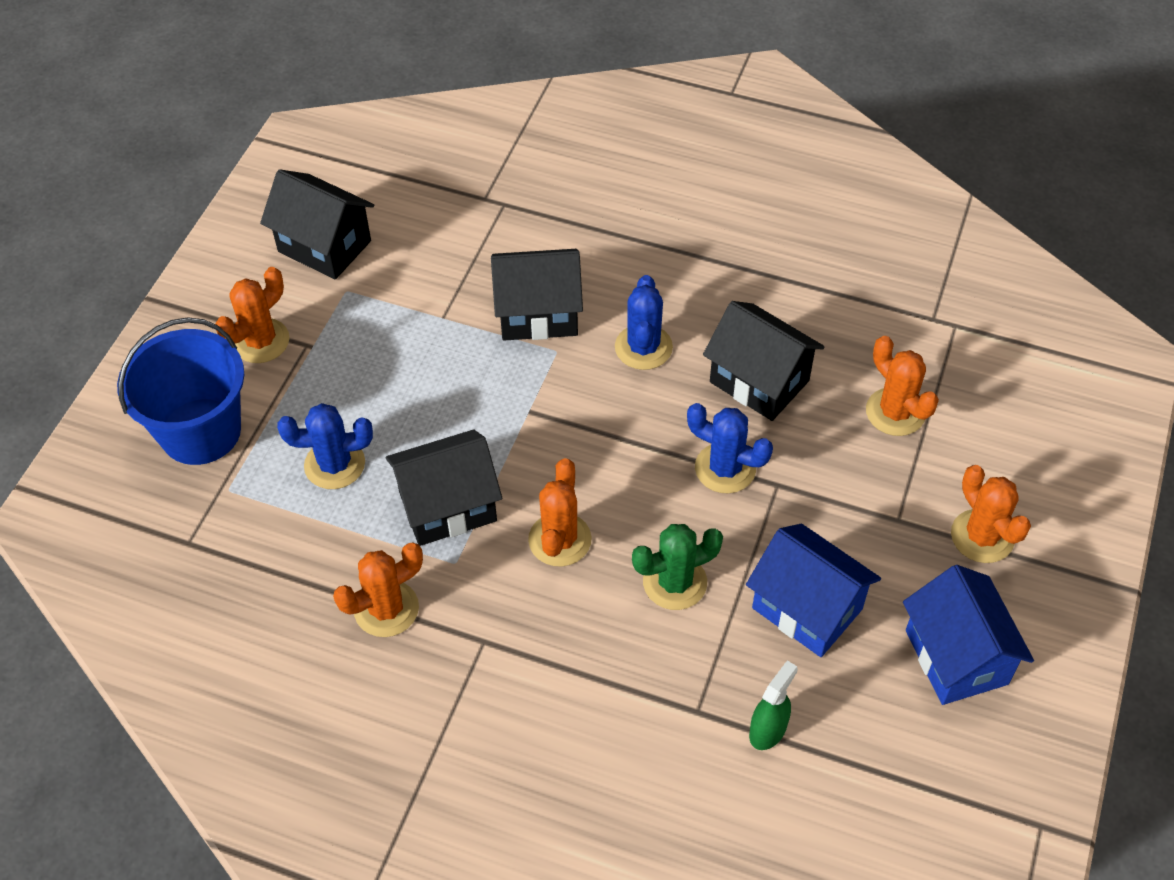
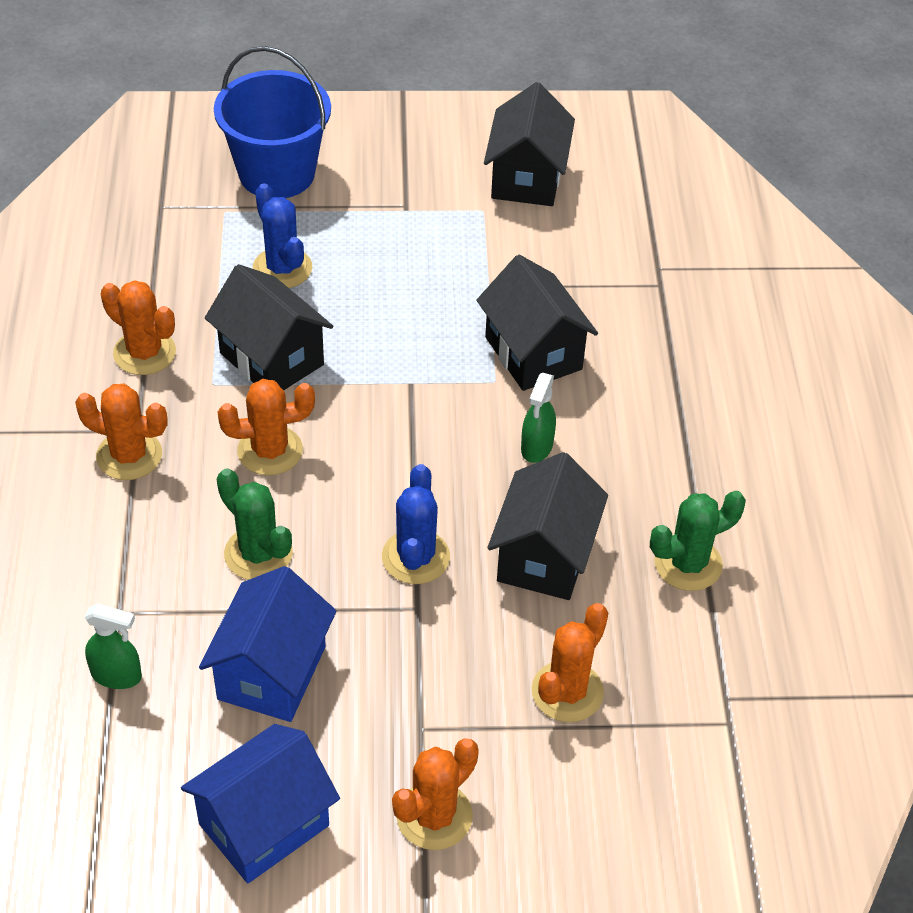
camera: 65 degrees right, 5 degrees down
orange cactus [215,267,289,363] -> orange cactus moved to [75,384,168,480]
blue cactus [615,275,673,370] -> green spray bottle [521,373,556,463]
none -> green cactus [650,491,746,591]

